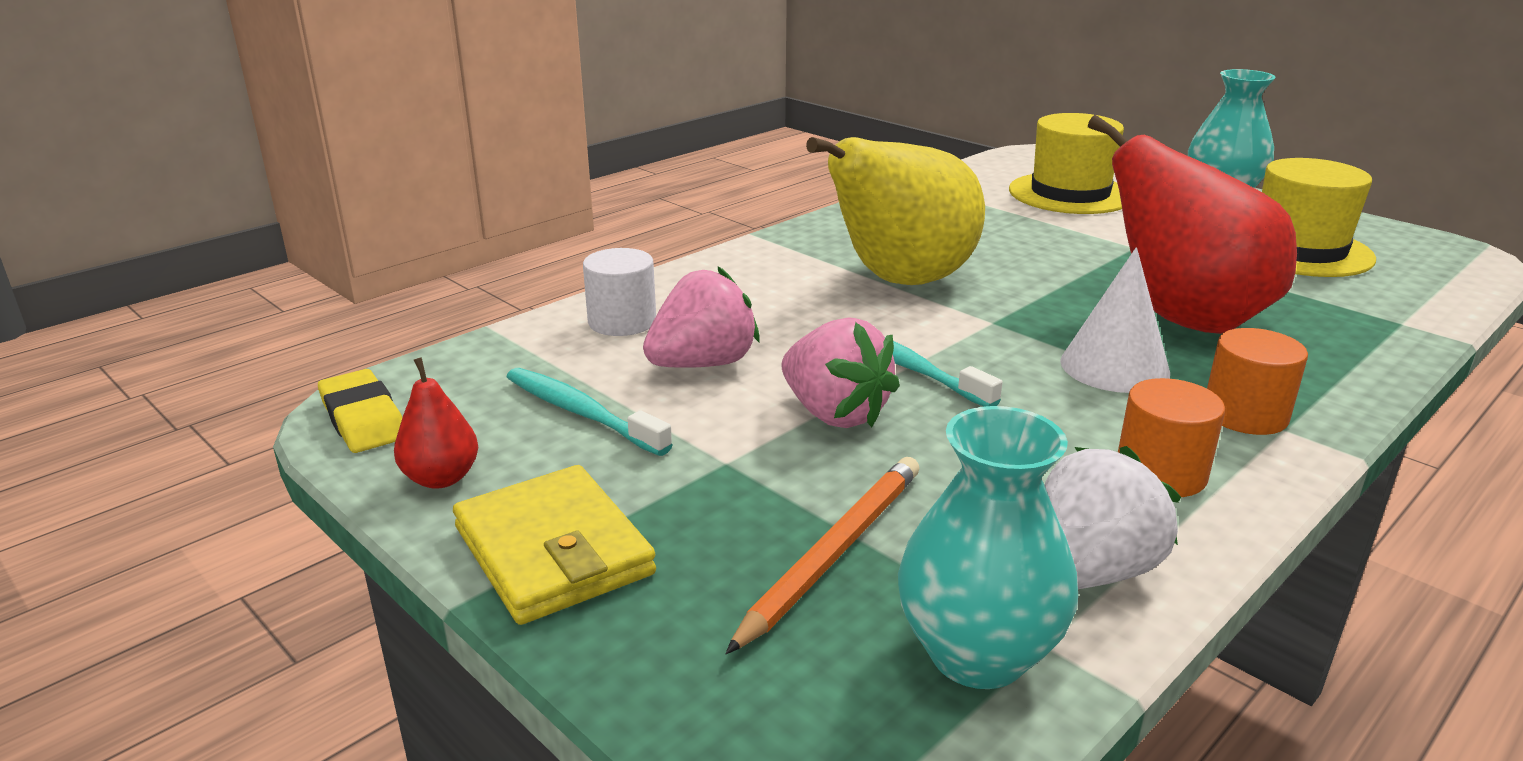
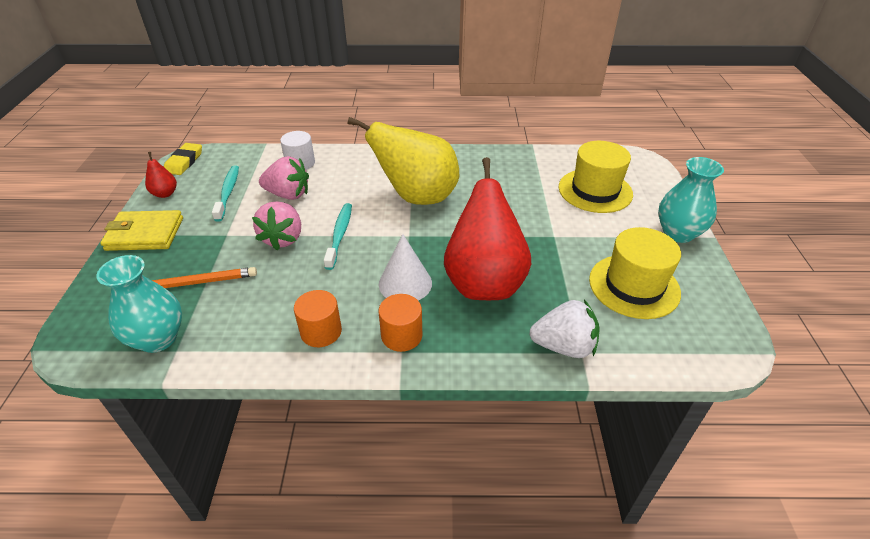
camera: 45 degrees right, 15 degrees up
yellow wallet [453,465,656,625] -> yellow wallet turned 75 degrees clockwise [100,210,183,251]
white strawberry [1044,446,1181,589] -> white strawberry moved to [529,300,600,358]

